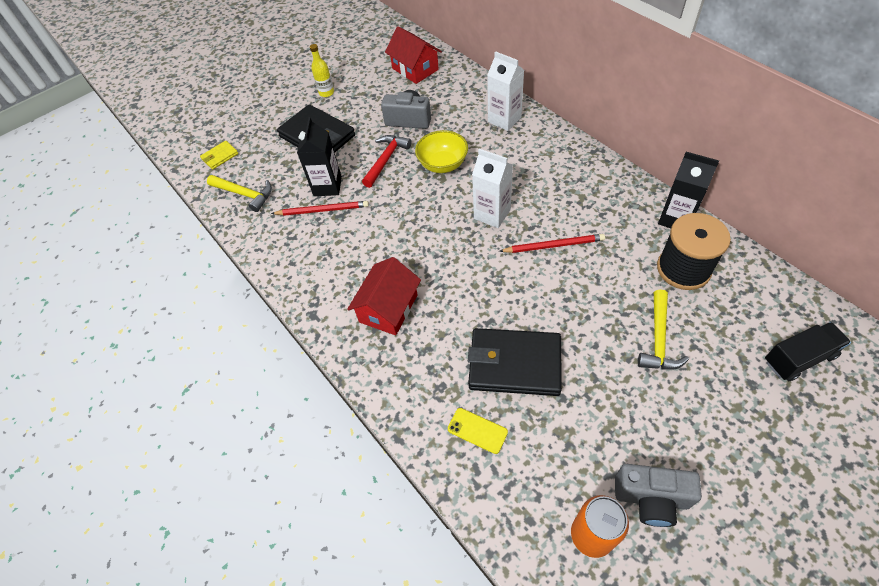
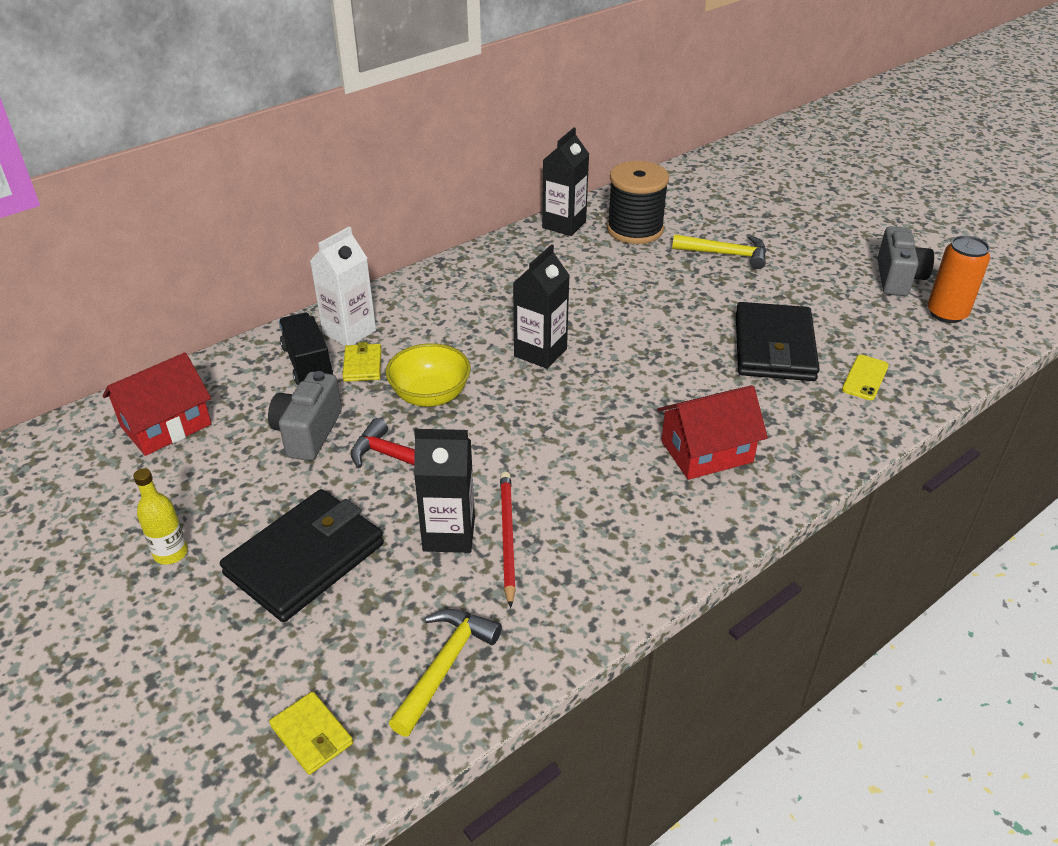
camera: 95 degrees left, 15 degrees down
red house [347,257,421,335] -> red house turned 45 degrees counterclockwise [657,385,768,480]
white carton [472,149,513,228] -> black carton [513,244,570,369]
red pencil [499,234,605,253] -> none
black truck [765,322,851,381] -> black truck moved to [279,313,333,385]
none -> yellow wallet [342,342,381,382]

